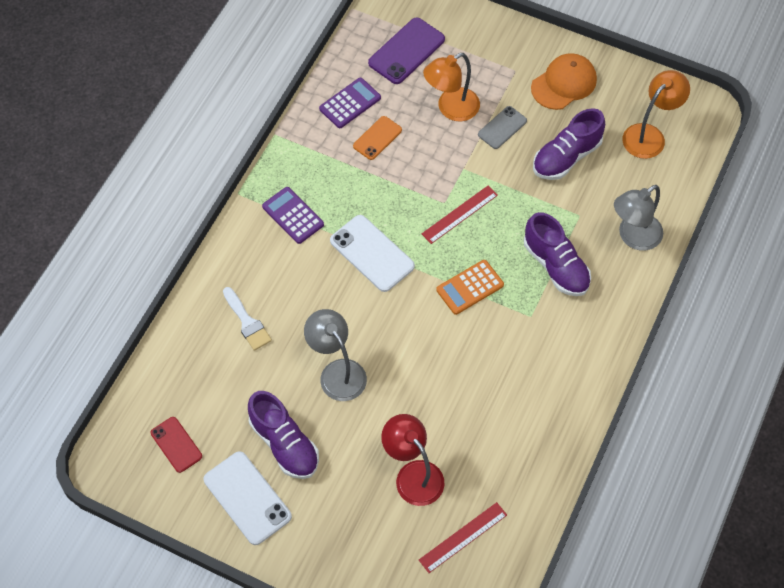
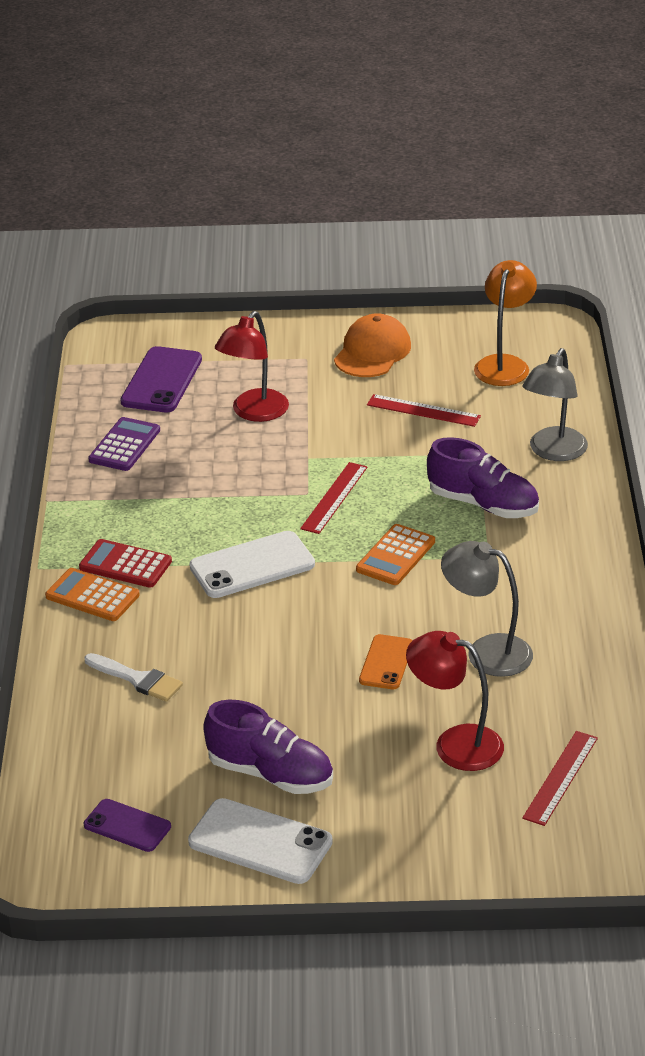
camera: 25 degrees left, 25 degrees down
red phone [151,417,202,473] -> purple phone [84,799,171,852]
purple calculator [262,187,324,244] -> red calculator [79,539,172,588]
grey lamp [304,309,367,401] -> grey lamp moved to [441,541,533,677]
white phone [330,215,415,292] -> white phone turned 45 degrees counterclockwise [189,531,315,598]
orange phone [353,116,402,160] -> orange phone moved to [359,634,412,689]
orange lamp [423,53,480,121] -> red lamp [215,311,289,422]
grey phone [478,106,527,149] -> none
purple shoe [533,108,605,180] -> red ruler [367,394,481,427]
none -> orange calculator [45,568,140,621]

